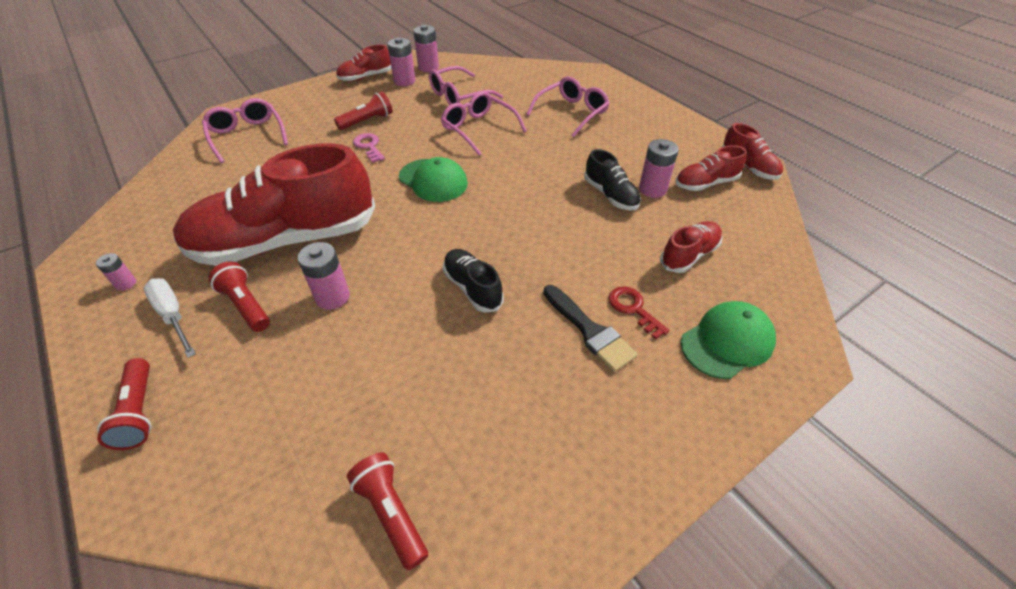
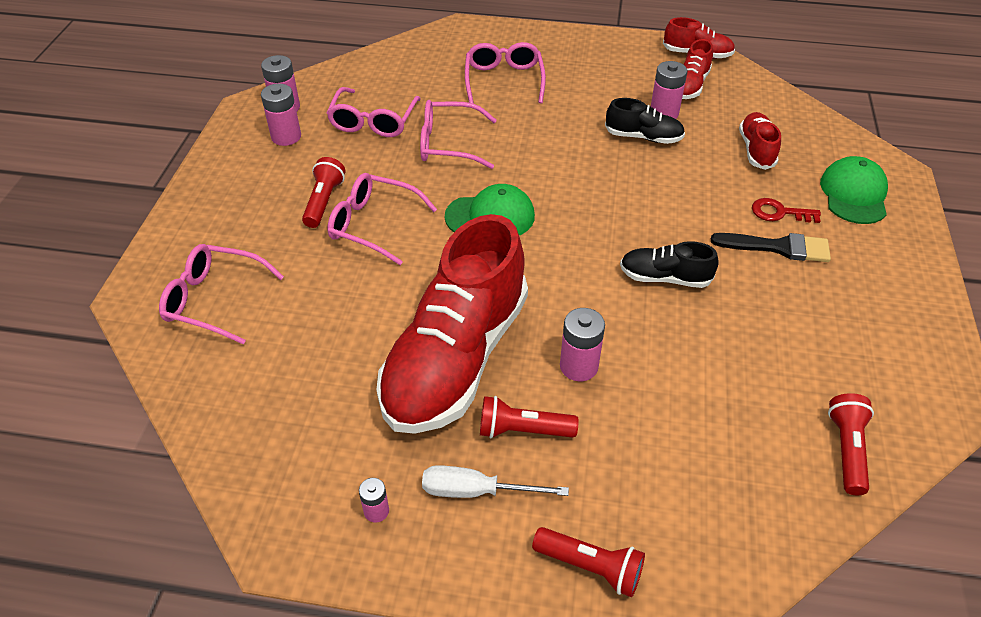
camera: 45 degrees left, 0 degrees up
red shoe [336,45,391,82] -> none
red flashlight [347,453,428,570] -> red flashlight turned 90 degrees clockwise [828,393,874,495]
pink key [353,133,385,163] -> pink glasses [327,173,437,265]

